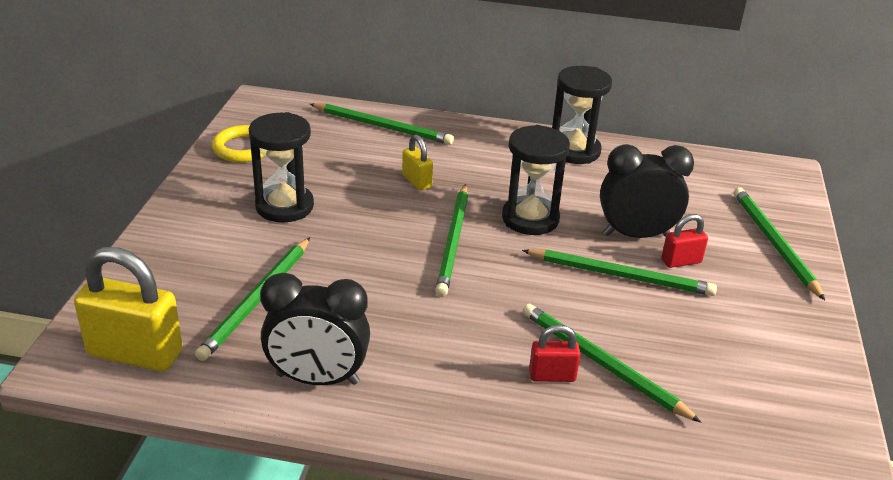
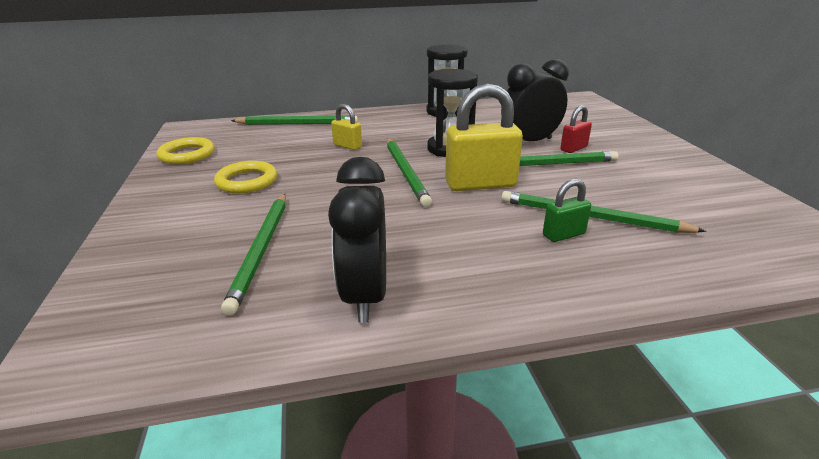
camera: 20 degrees left, 5 degrees down
yellow padlock [74,247,183,371] -> yellow padlock moved to [445,83,523,191]
black hourglass [249,112,314,223] -> yellow ring [214,161,277,194]
black clock [260,273,370,385] -> black clock turned 105 degrees clockwise [328,157,386,323]
red padlock [529,324,581,382] -> green padlock [543,179,591,242]
green pencil [734,187,825,300] -> none

